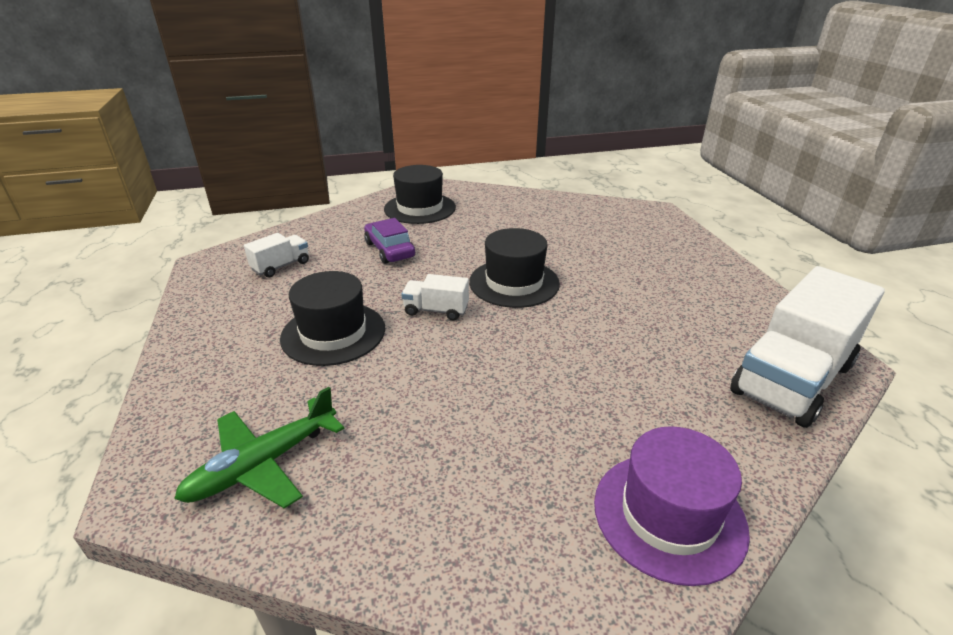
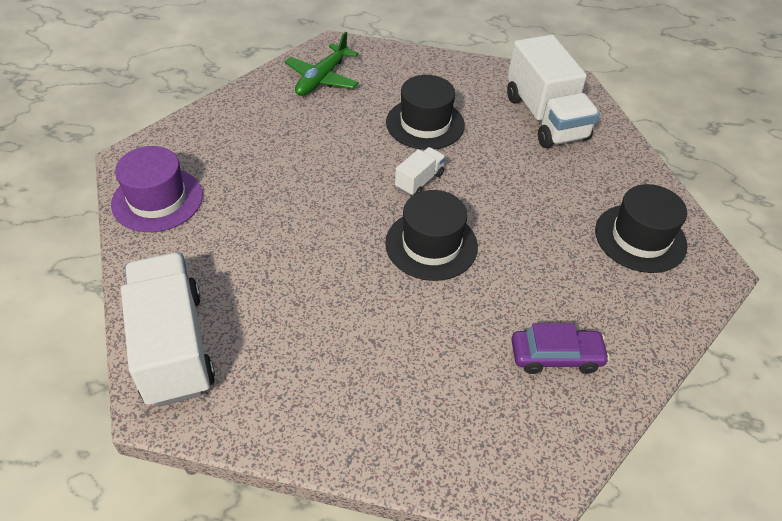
camera: 115 degrees right, 15 degrees up
green plane [174,387,344,508] -> green plane turned 135 degrees counterclockwise [284,32,359,96]
white truck [244,233,309,277] -> white truck [507,35,600,148], size x2.14
purple car [364,218,415,264] -> purple car moved to [512,323,610,374]

